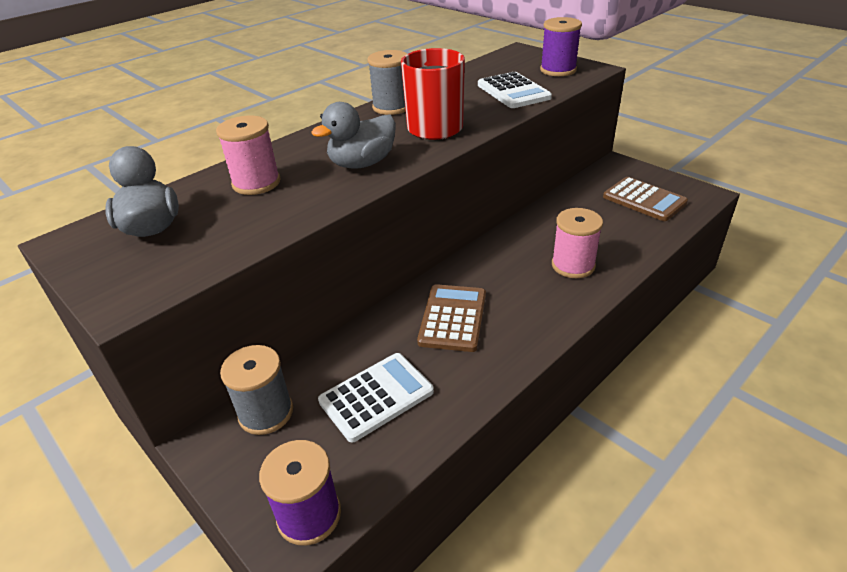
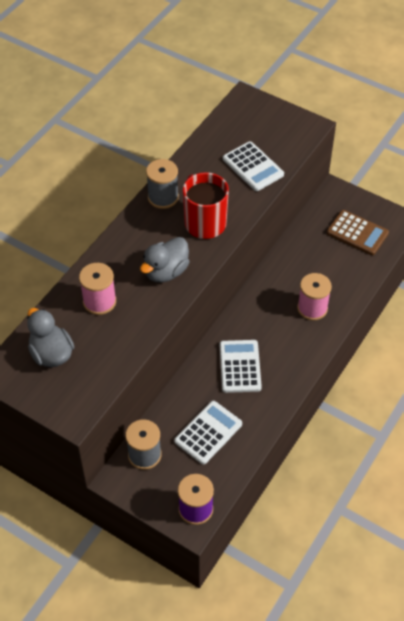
camera: 15 degrees left, 15 degrees up
brown calculator [417,284,486,352] -> white calculator [220,340,262,393]
purple spool [540,17,582,76] -> none

